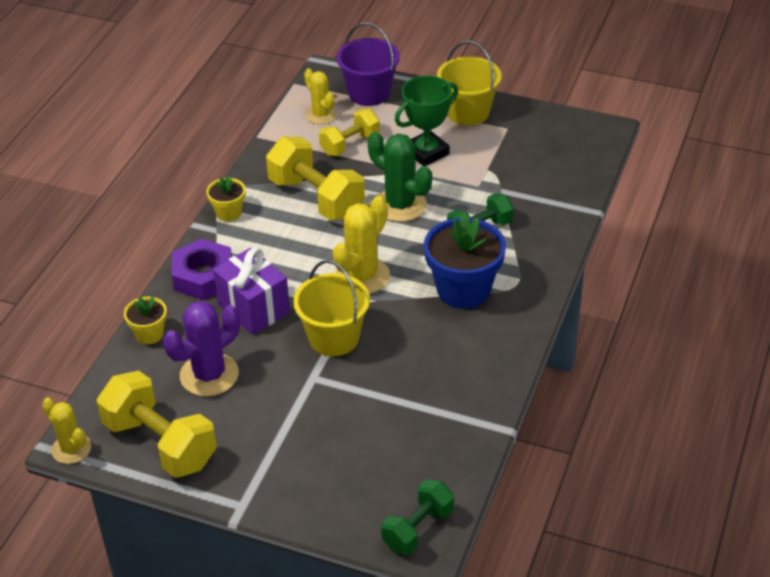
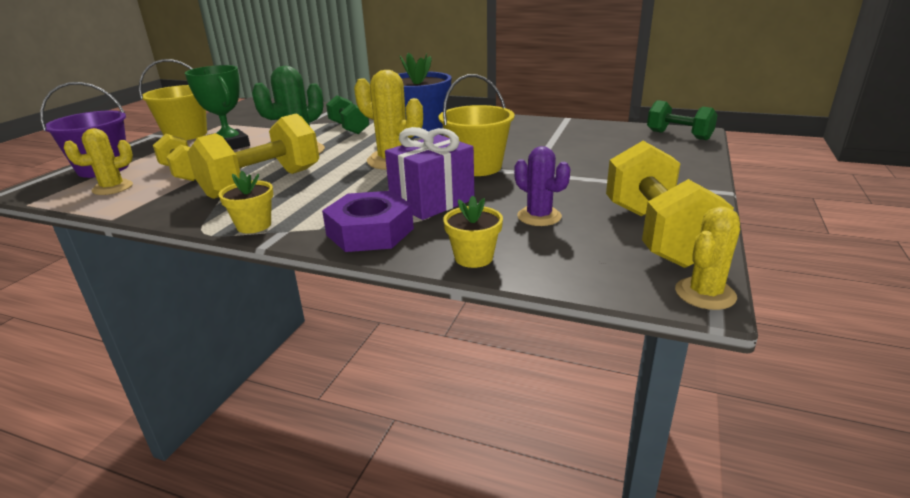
camera: 90 degrees left, 15 degrees down
yellow dumbbell [97,371,217,478] -> yellow dumbbell turned 45 degrees counterclockwise [606,141,734,268]
purple cactus [163,301,240,396] -> purple cactus [514,146,570,226], size x0.64

